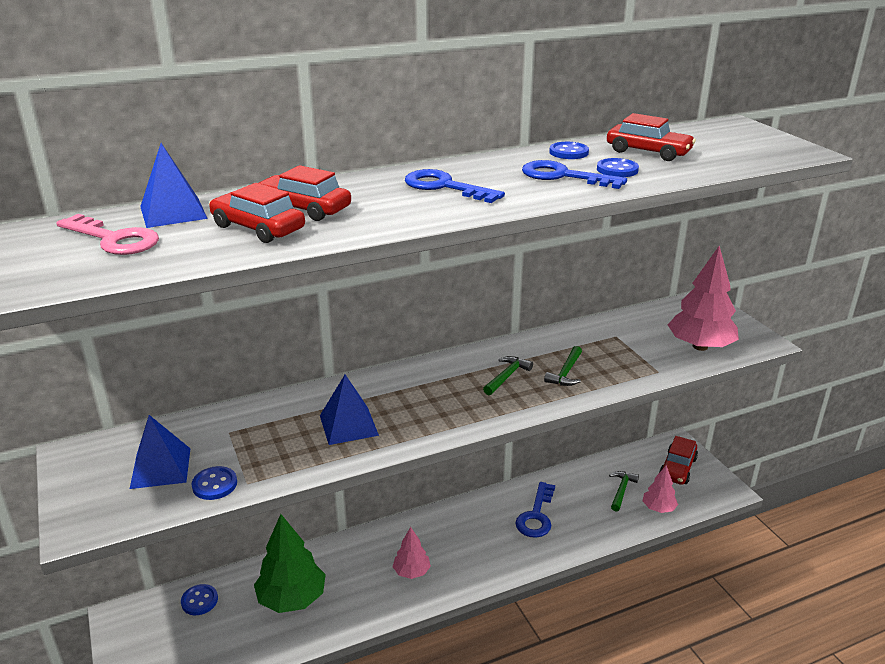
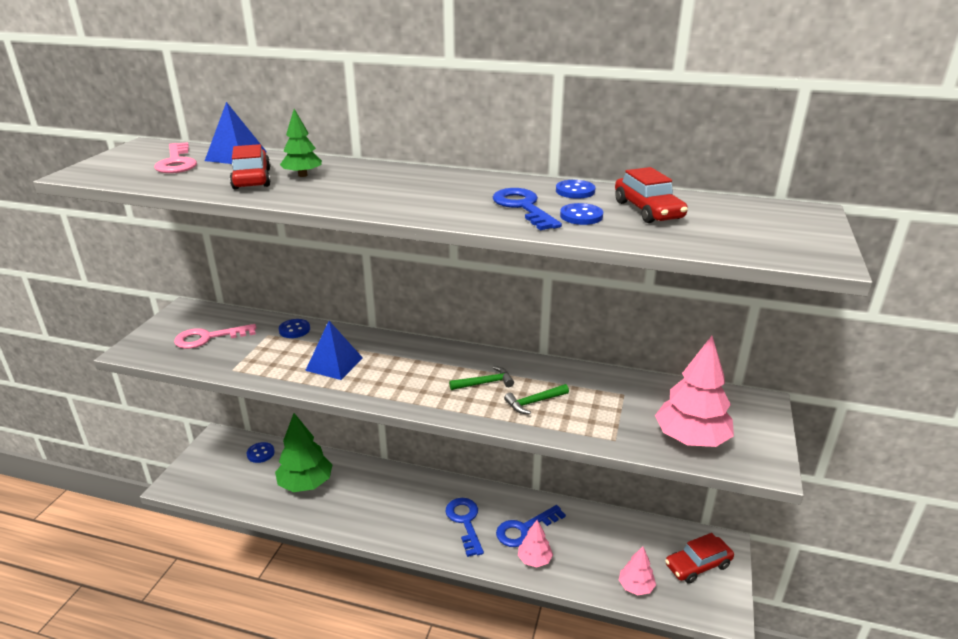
camera: 40 degrees right, 0 degrees up
blue pyramid [130,415,191,489] -> pink key [174,324,256,349]
blue button [192,466,237,500] -> blue button moved to [279,319,310,338]
red car [259,165,351,221] -> green tree [280,109,322,177]
pink tree [393,527,431,579] -> pink tree moved to [518,520,553,567]
blue key [405,169,505,203] -> blue key moved to [446,498,484,557]
green hammer [609,471,639,512] -> none

